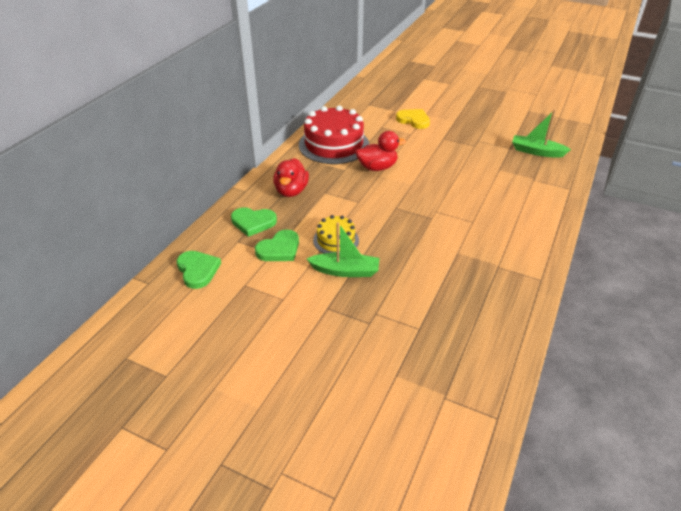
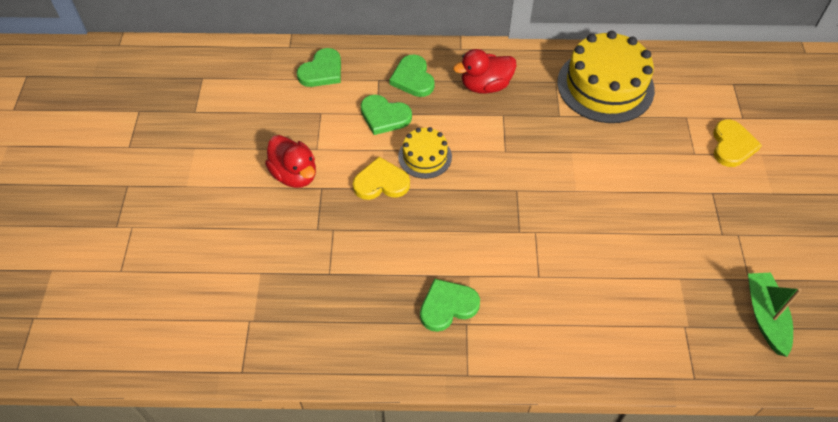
camera: 65 degrees right, 15 degrees up
red cake [299,106,369,164] -> yellow cake [557,31,655,123]
green boat [307,222,379,277] -> yellow heart [353,157,410,200]
red duck [355,131,406,171] -> red duck moved to [265,135,316,188]
none -> green heart [420,278,480,332]

